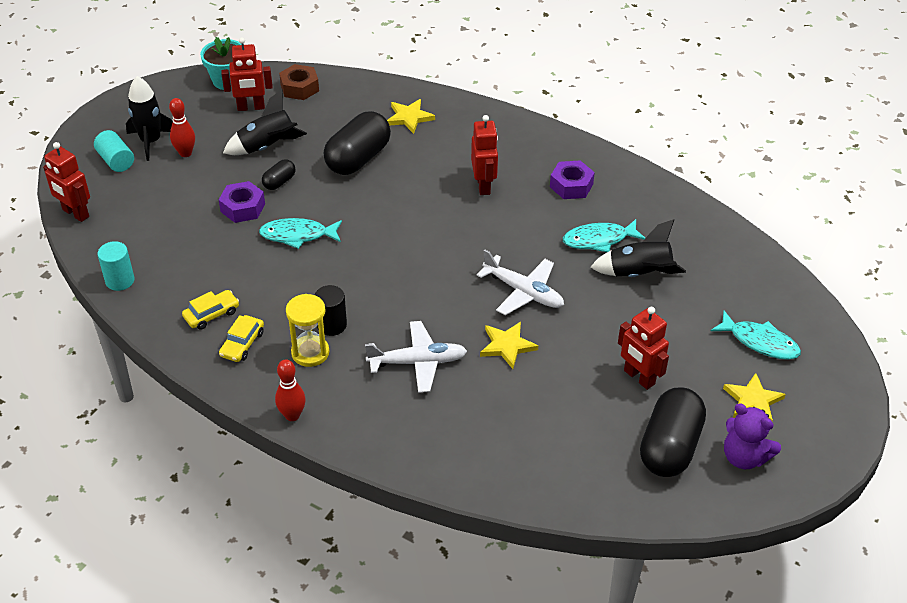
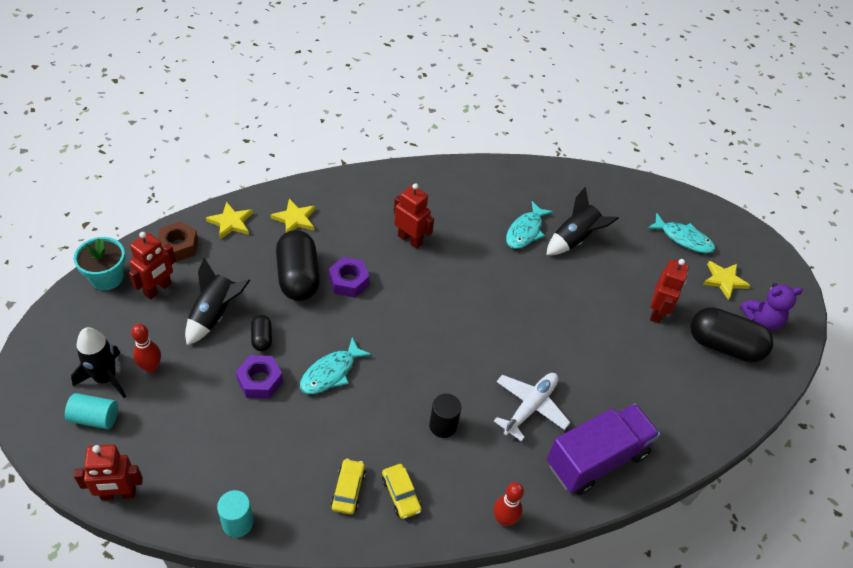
camera: 50 degrees left, 5 degrees up
yellow hourglass [286,294,329,367] -> none
white plane [477,250,564,315] -> none
yellow star [480,322,538,369] -> yellow star moved to [206,202,253,239]
purple nut [550,160,595,199] -> purple nut moved to [329,257,370,297]
red robot [618,307,669,390] -> red robot turned 75 degrees counterclockwise [650,259,689,323]
black capsule [640,387,706,477] -> black capsule turned 45 degrees counterclockwise [690,307,773,362]
turquoise fish [711,311,801,360] -> turquoise fish turned 45 degrees clockwise [647,213,716,253]
none -> purple truck [547,404,660,495]

